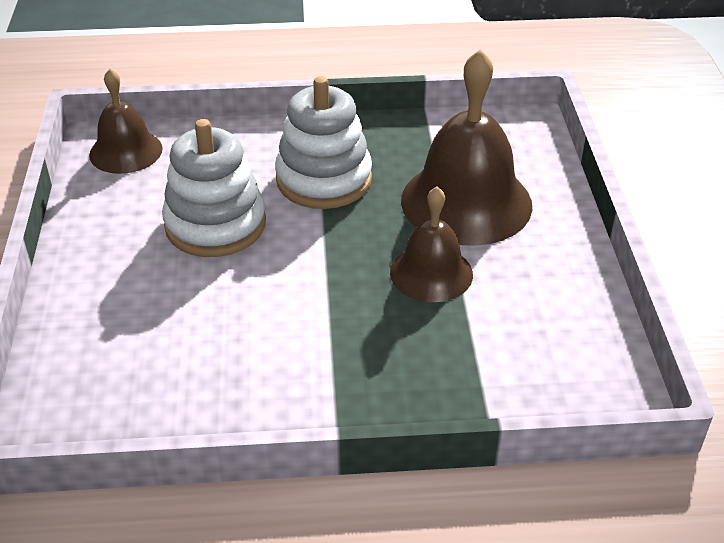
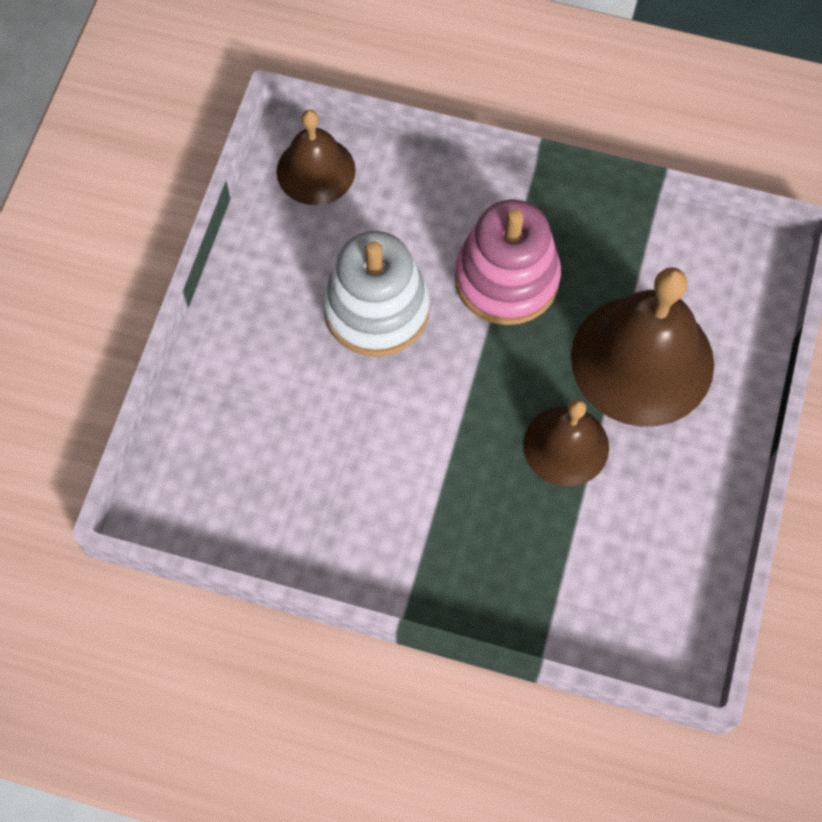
camera: 20 degrees right, 25 degrees up
white stacking toy [275,76,372,209] -> pink stacking toy [455,199,561,325]

